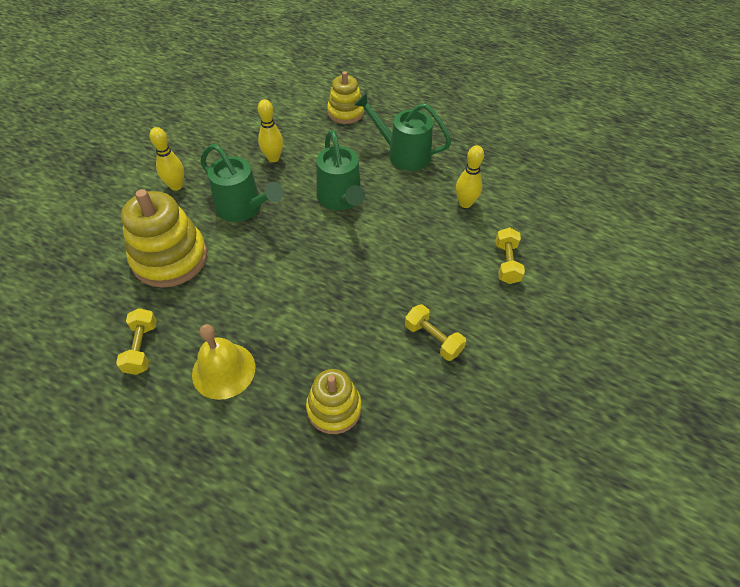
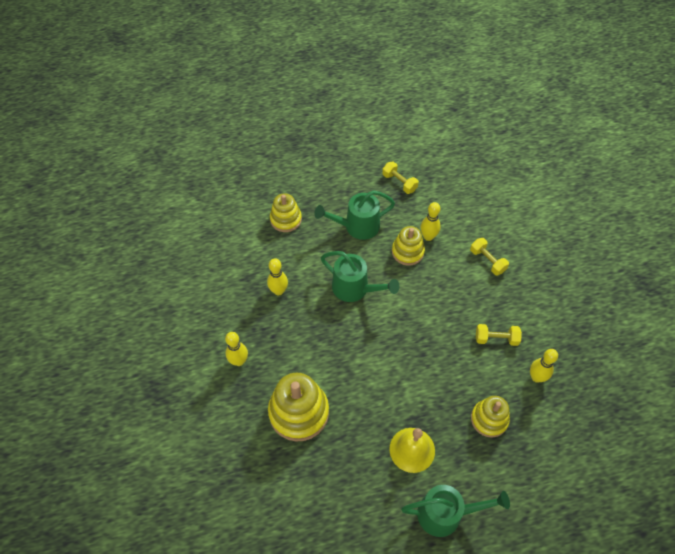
camera: 40 degrees left, 5 degrees up
yellow dumbbell [116,308,157,375] -> yellow dumbbell moved to [382,161,419,194]
green watering can [200,144,283,222] -> green watering can moved to [401,485,510,537]
none -> yellow stacking toy [392,226,425,266]
none -> yellow bowling pin [530,349,558,383]

